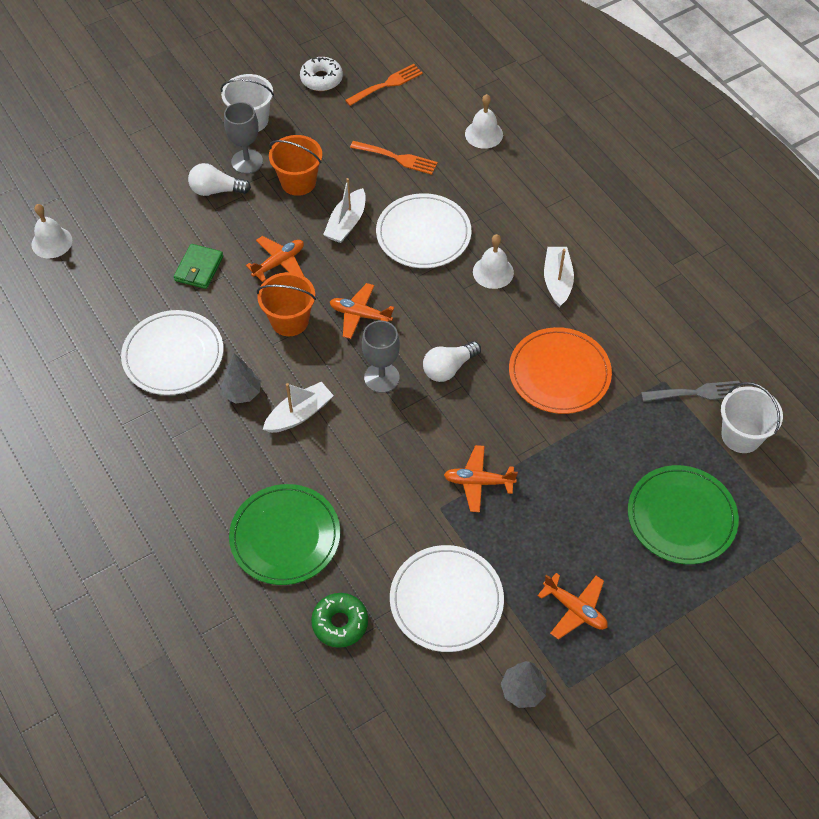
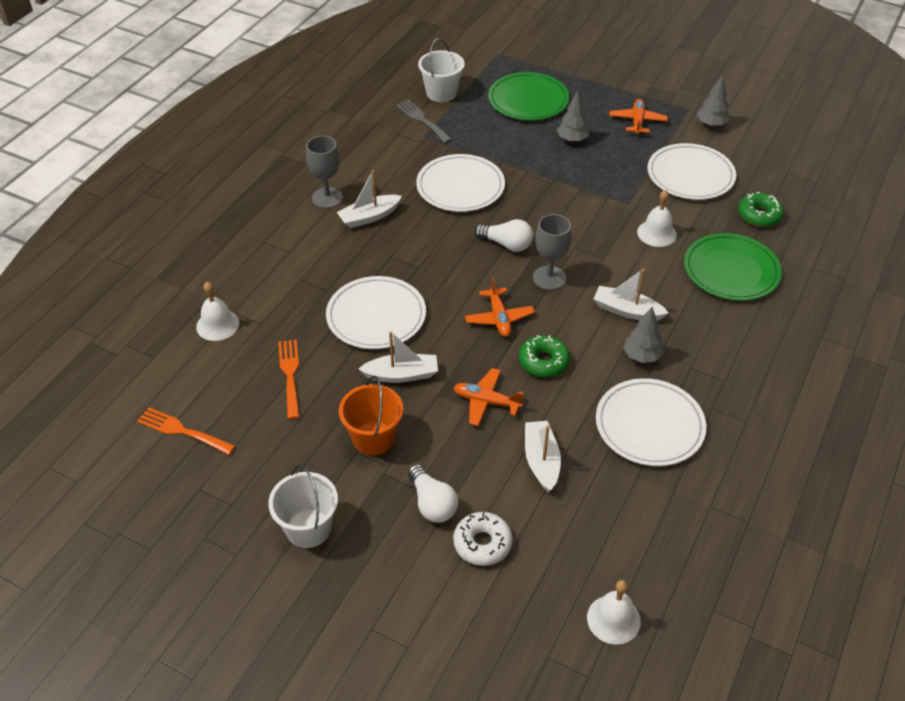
camera: 120 degrees left, 10 degrees down
green wallet [174,244,223,289] -> white boat [525,421,561,492]
grey goblet [224,102,263,174] -> grey goblet moved to [306,136,343,208]
orange bucket [257,272,316,336] -> green donut [519,335,570,377]
white donut [300,57,343,91] -> white donut moved to [453,512,512,566]
orange plane [444,445,518,512] -> none
white bell [473,234,514,289] -> white bell moved to [637,190,677,247]
orange plate [509,327,612,414] -> white plate [416,154,505,212]
none -> grey tree [557,91,590,143]

